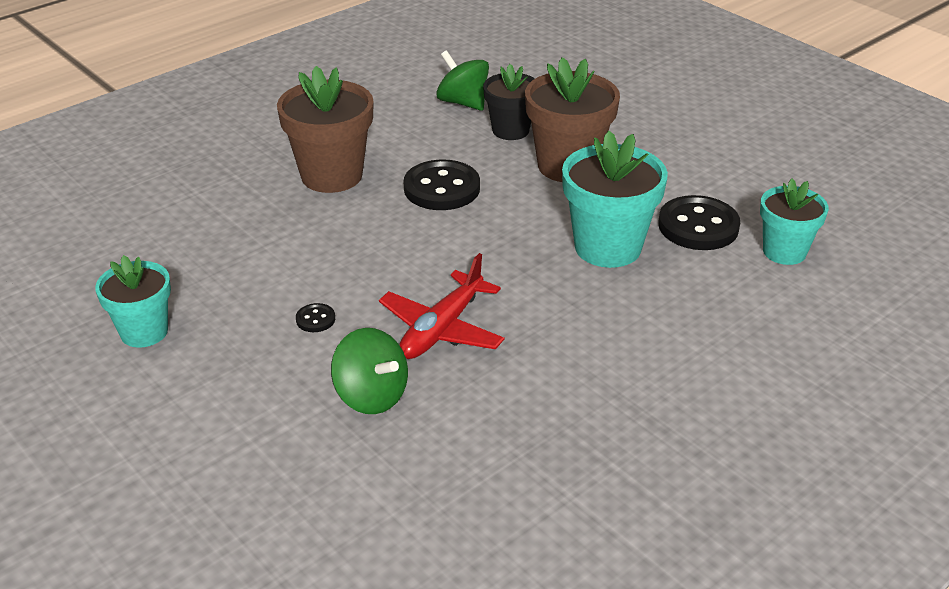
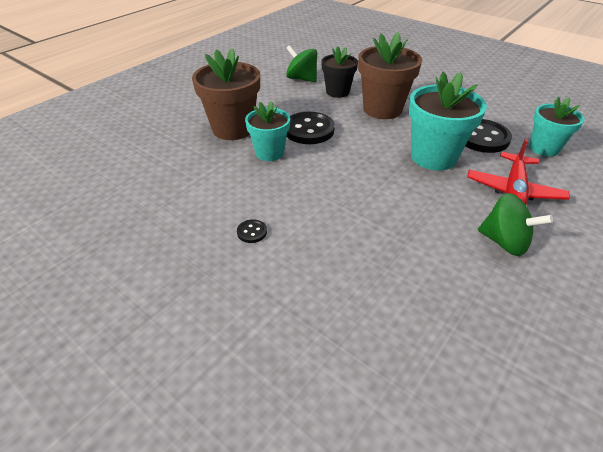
camera: 10 degrees left, 5 degrees up
turquoise flower pot [95,255,171,348] -> turquoise flower pot moved to [245,101,290,161]
green spinning top [331,328,408,414] -> green spinning top moved to [478,193,553,256]
red plane [379,253,505,359] -> red plane moved to [467,138,570,205]

